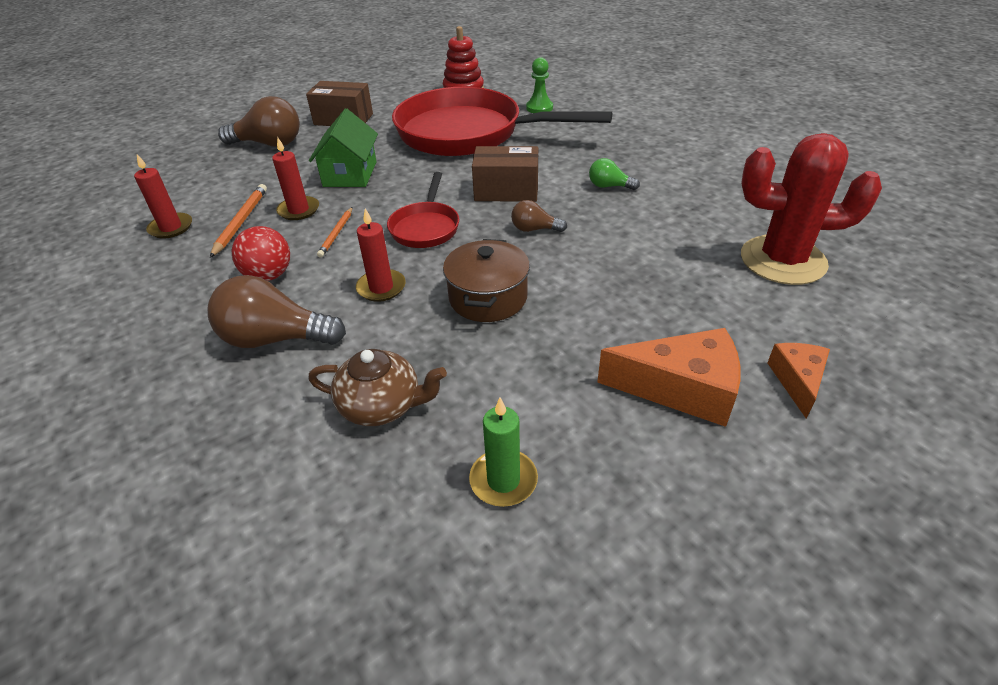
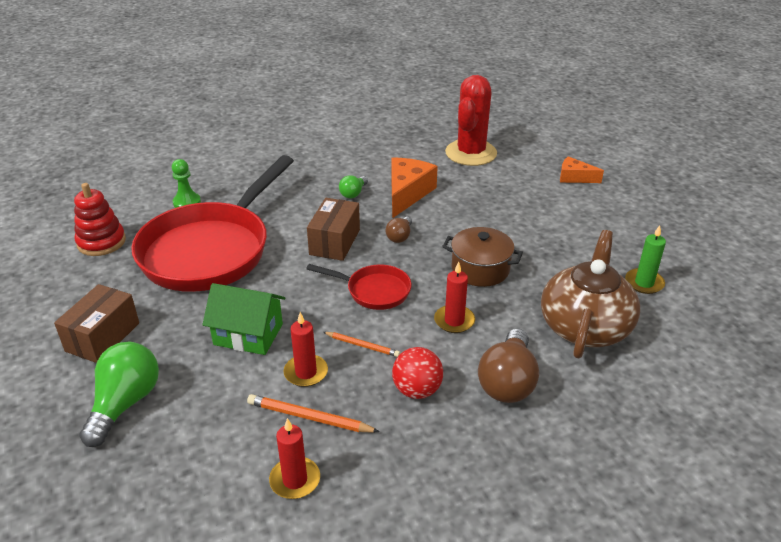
camera: 80 degrees left, 5 degrees down
brown light bulb [218,96,300,147] -> green light bulb [79,342,159,447]
brown teapot [308,349,447,426] -> brown teapot [541,230,640,358], size x1.65
orange cheese [597,328,741,427] -> orange cheese moved to [391,158,438,218]

